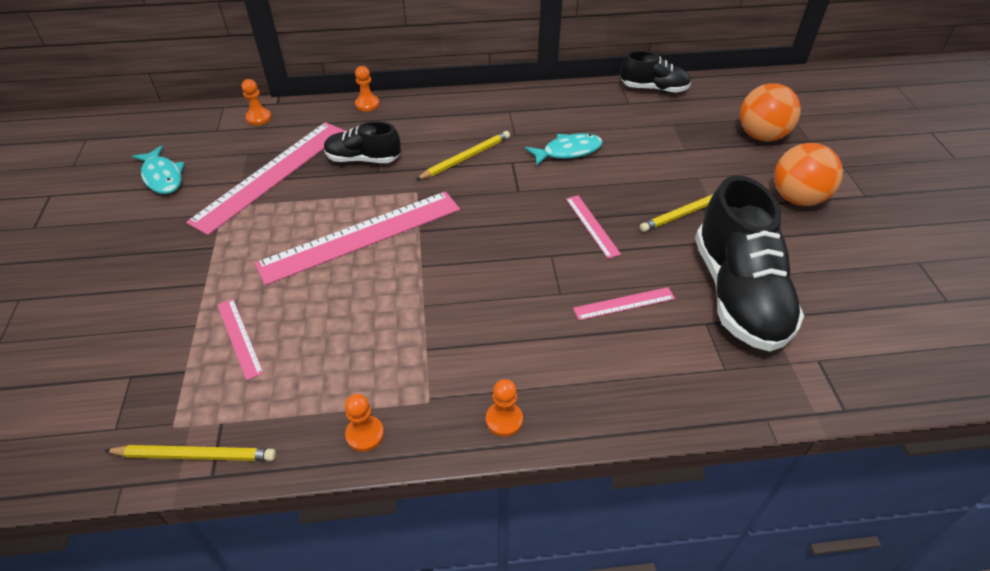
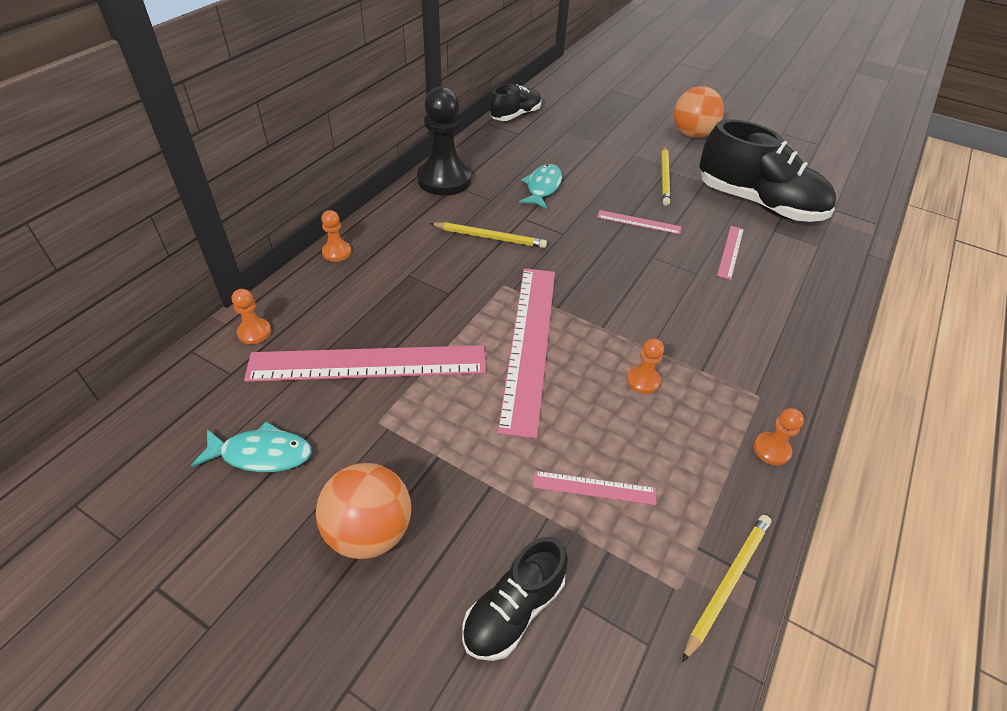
camera: 55 degrees left, 0 degrees up
pink ruler [186,122,345,235] -> pink ruler turned 75 degrees counterclockwise [244,345,486,382]
black shoe [324,121,401,163] -> black shoe moved to [462,537,568,661]
yellow pencil [416,131,510,180] -> yellow pencil turned 105 degrees clockwise [429,222,547,248]
orange pawn [486,379,523,437] -> orange pawn moved to [627,338,664,394]
orange ball [740,83,801,141] -> orange ball moved to [316,463,411,559]
none -> black pawn [417,86,471,196]

